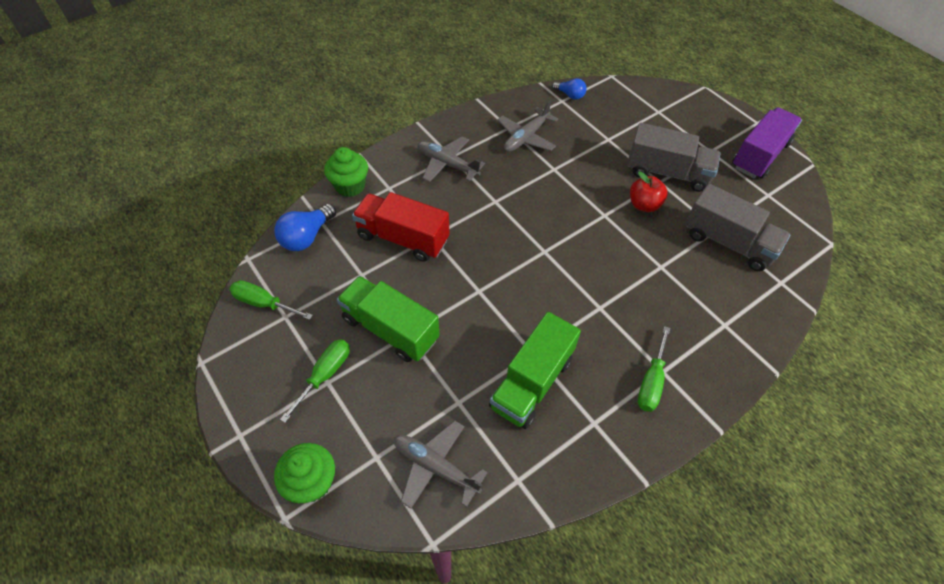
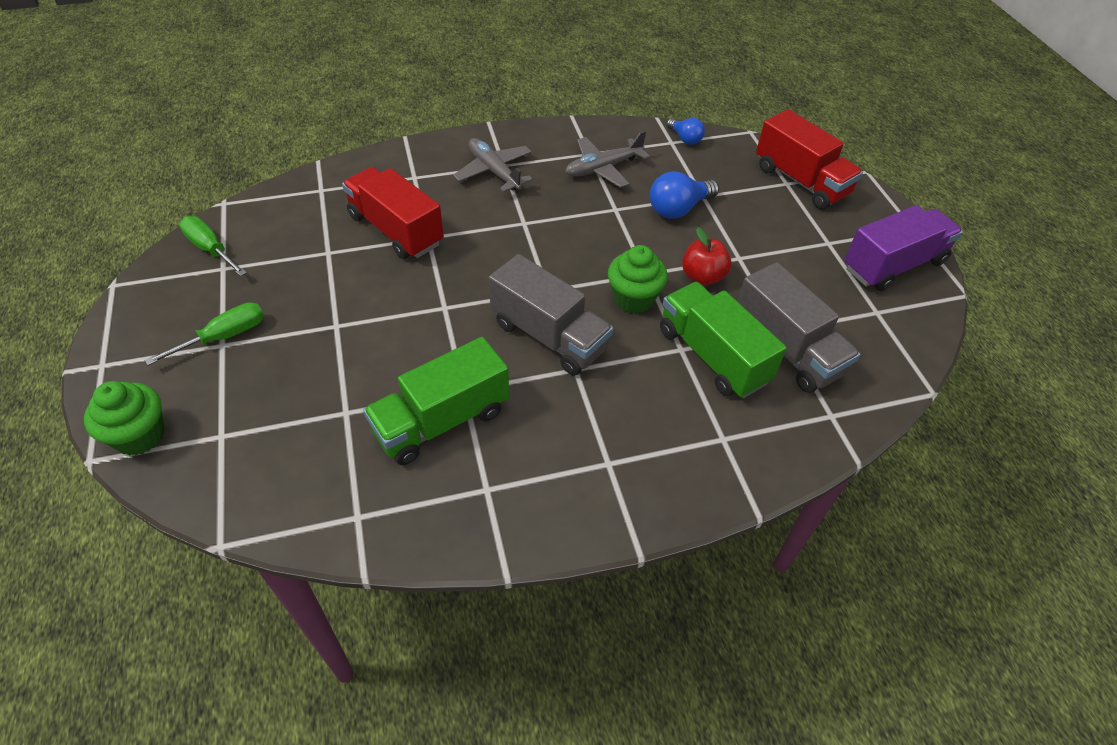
camera: 20 degrees right, 5 degrees down
blue light bulb [274,204,336,251] -> blue light bulb moved to [650,171,719,219]
green cupcake [324,147,368,197] -> green cupcake moved to [608,245,668,314]
green truck [337,276,440,362] -> green truck moved to [660,282,787,398]
grey plane [394,420,488,509] -> none
grey truck [627,123,721,192] -> grey truck moved to [489,254,613,376]
green screwdriver [638,326,670,412] -> none
none -> red truck [756,109,863,209]

